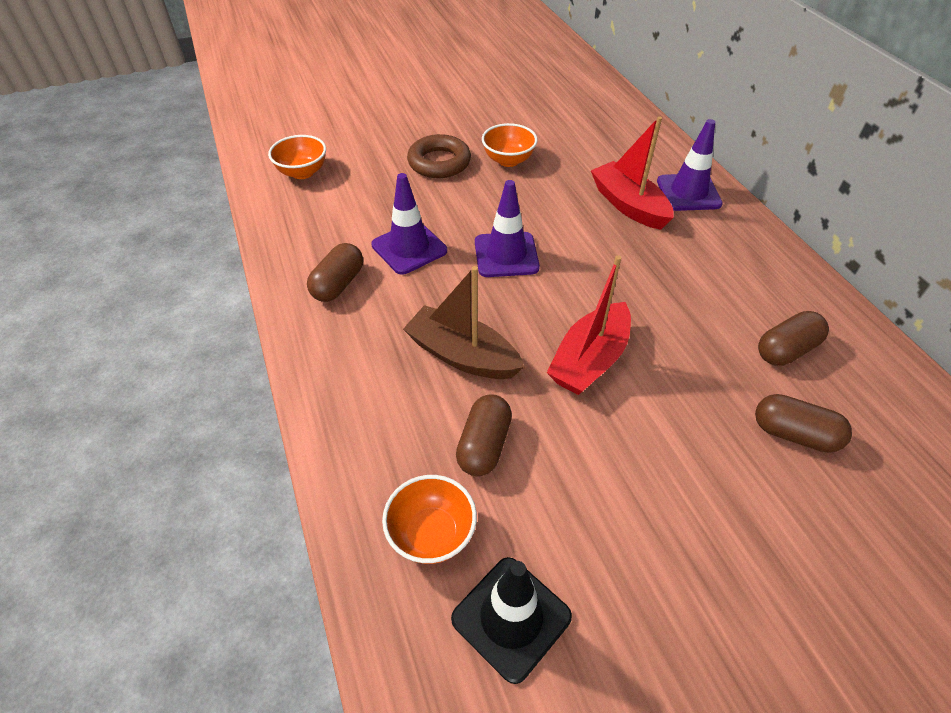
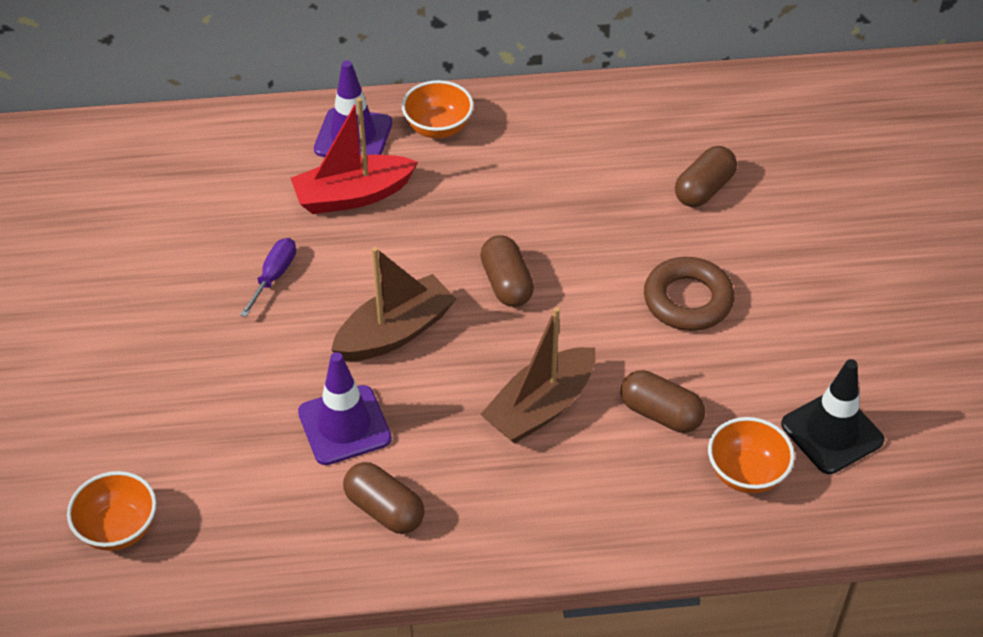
camera: 75 degrees left, 0 degrees up
brown ring [407,134,471,178] -> brown ring moved to [644,257,734,331]
purple traffic cone [475,180,540,277] -> brown boat [331,247,456,361]
orange bowl [482,123,538,167] -> orange bowl moved to [402,80,474,139]
red boat [547,255,631,395] -> none
brown capsule [758,311,829,366] -> brown capsule moved to [480,235,534,307]
none -> purple screwdriver [240,238,296,317]

